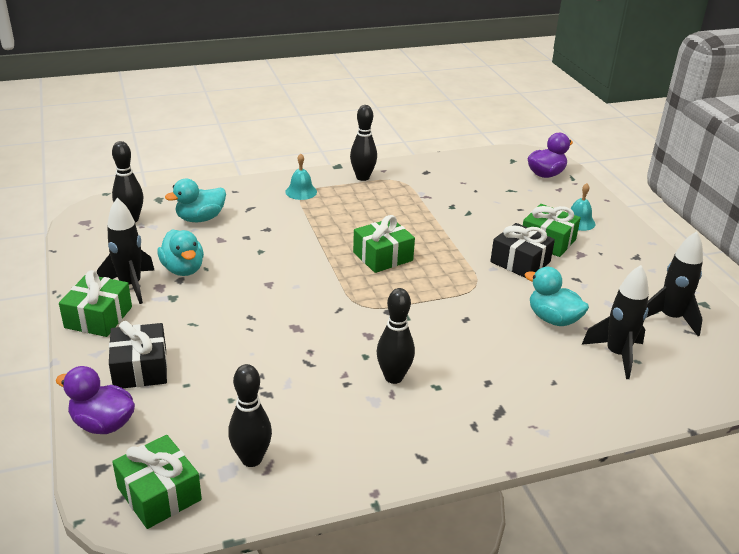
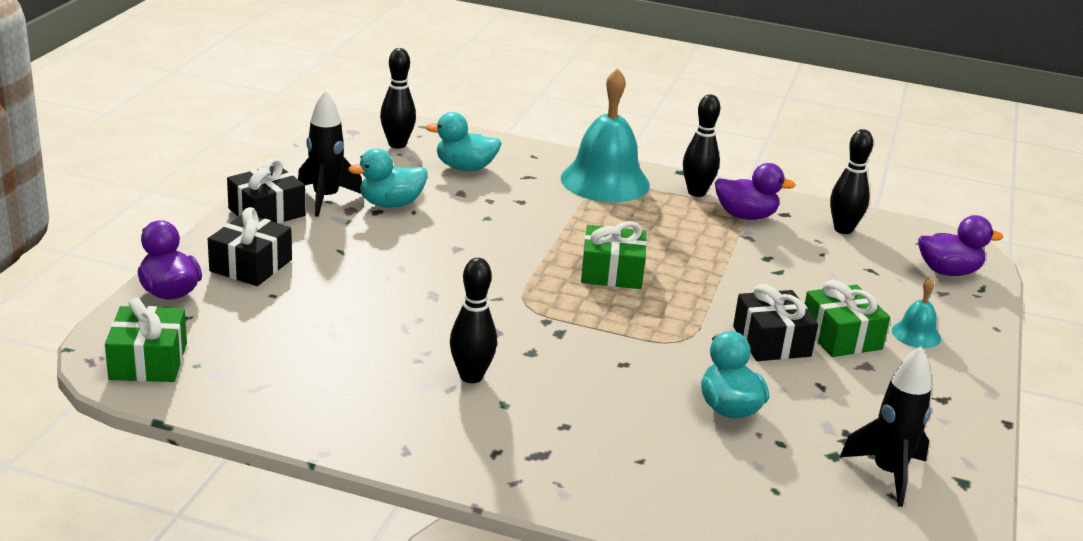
camera: 35 degrees right, 5 degrees down
green gift [59,270,132,337] -> black gift [227,159,305,224]
turquoise duck [158,229,204,276] -> turquoise duck turned 60 degrees clockwise [348,148,428,208]
black bowling pin [228,364,272,467] -> black bowling pin moved to [830,129,873,234]
turquoise bell [285,154,317,200] -> turquoise bell [561,68,650,202], size x2.16
black rocket [582,265,649,379] -> none
none -> purple duck [715,163,796,220]

